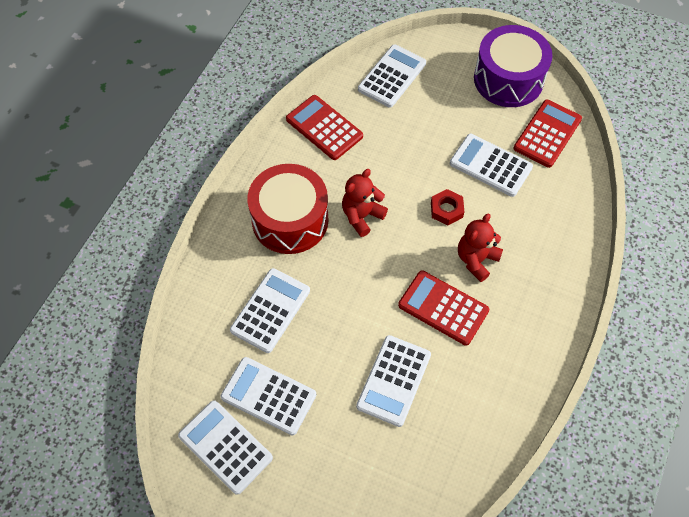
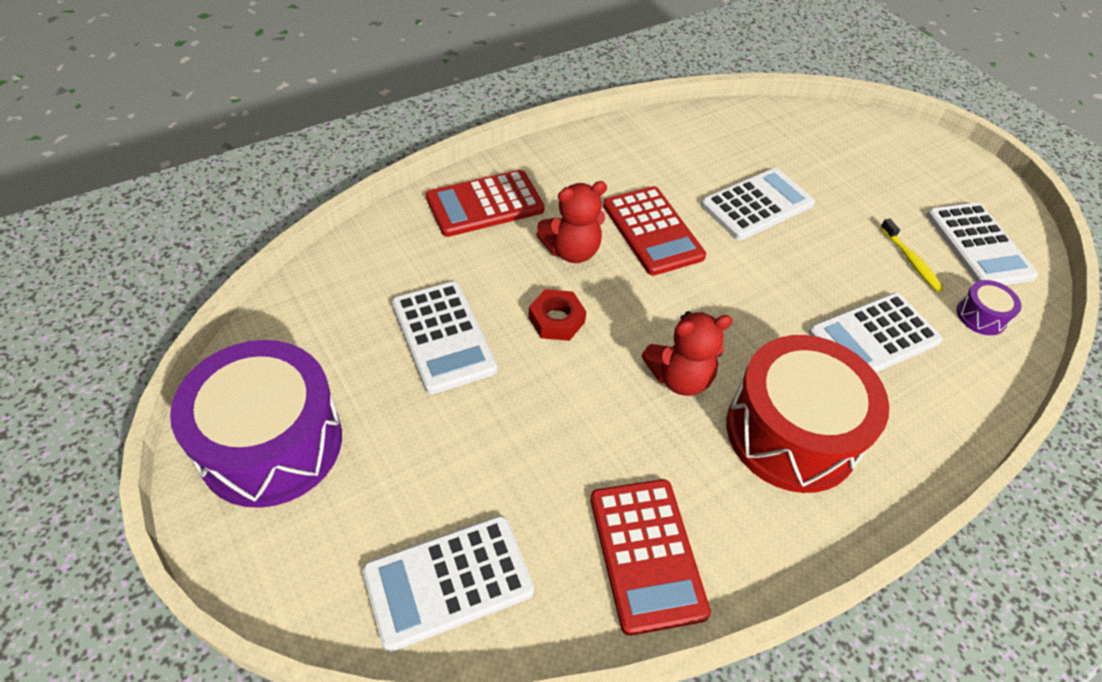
camera: 150 degrees left, 10 degrees down
white calculator [221,357,316,435] -> yellow toothbrush [880,218,944,292]
red calculator [513,99,582,168] -> red calculator moved to [426,170,545,237]
none -> purple drum [957,280,1021,335]

